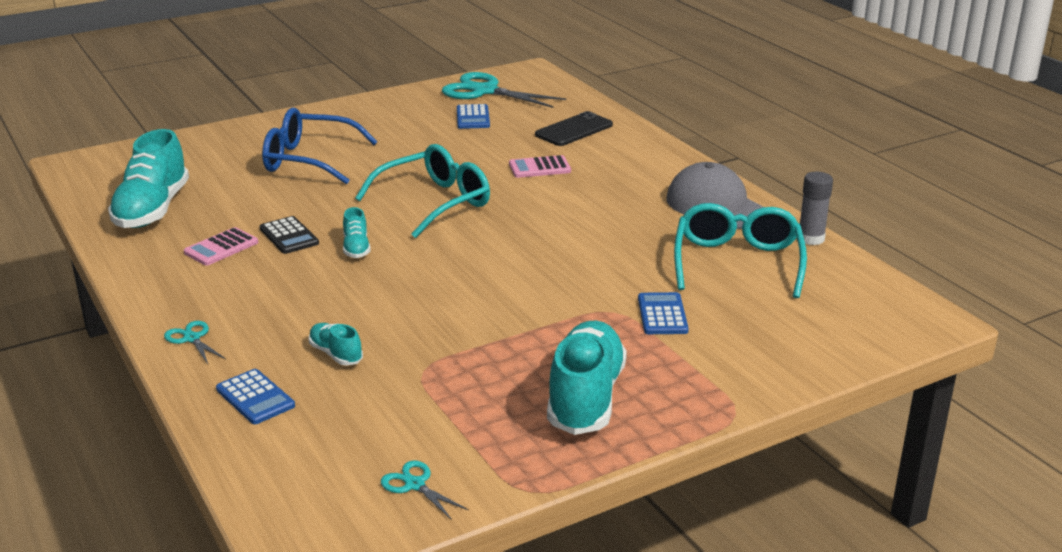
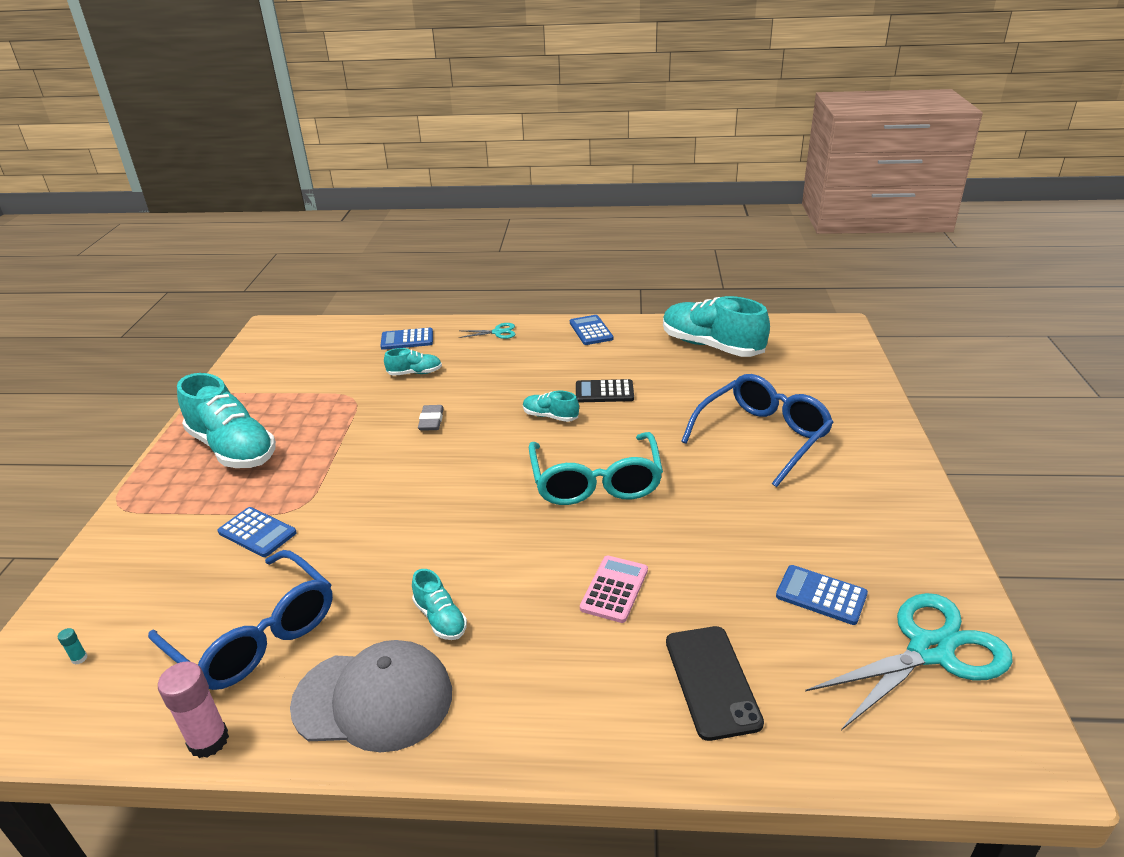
camera: 125 degrees right, 5 degrees up
pink calculator [184,227,258,266] -> none
turquoise scissors [381,460,468,520] -> none
turquoise glasses [674,203,807,298] -> blue glasses [148,550,333,690]
grey glue stick [800,172,833,245] -> pink glue stick [158,661,229,758]
none -> turquoise glue stick [58,628,87,665]
none -> turquoise shoe [412,569,467,640]
none -> grey eraser [418,405,444,431]
none -> blue calculator [570,315,613,345]

